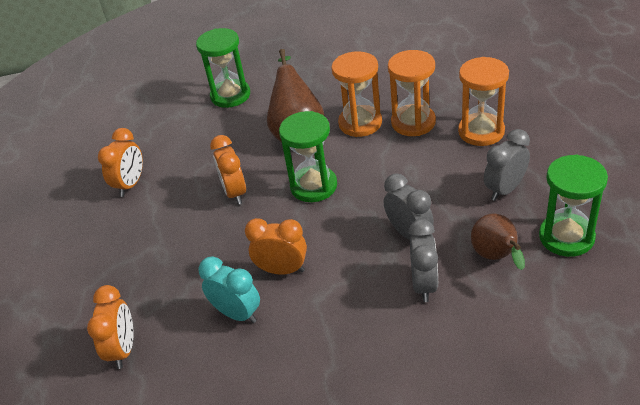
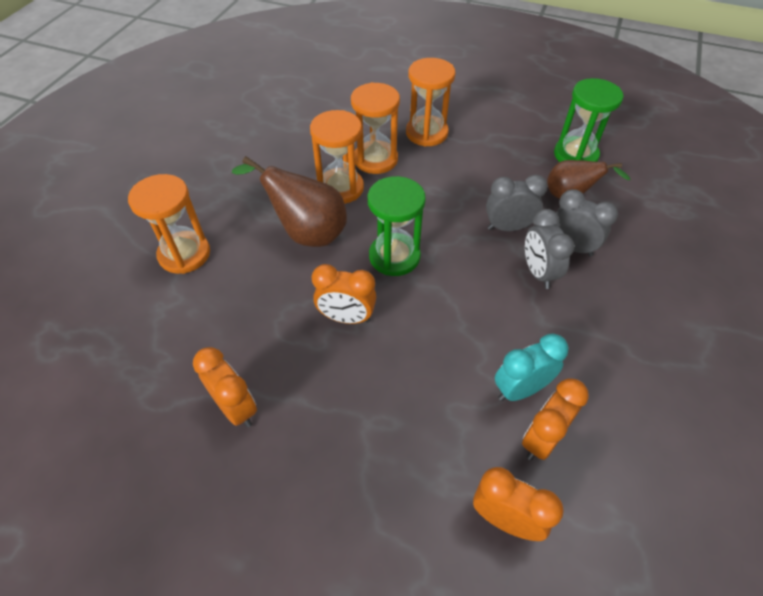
camera: 65 degrees left, 10 degrees up
green hourglass [196,28,250,108] -> orange hourglass [128,174,210,274]
orange clock [245,218,307,275] -> orange clock moved to [522,378,589,460]
grey clock [484,129,530,201] -> grey clock moved to [525,209,574,289]

